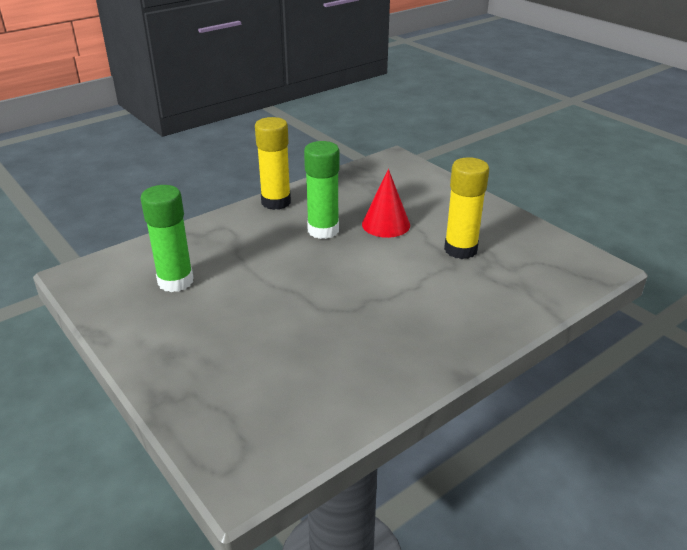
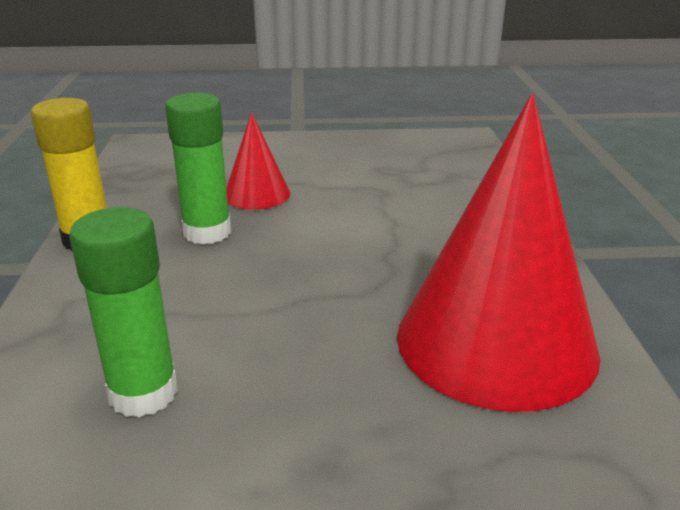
camera: 55 degrees left, 5 degrees down
yellow glue stick [444,157,489,259] -> none
none -> red cone [397,94,600,412]

